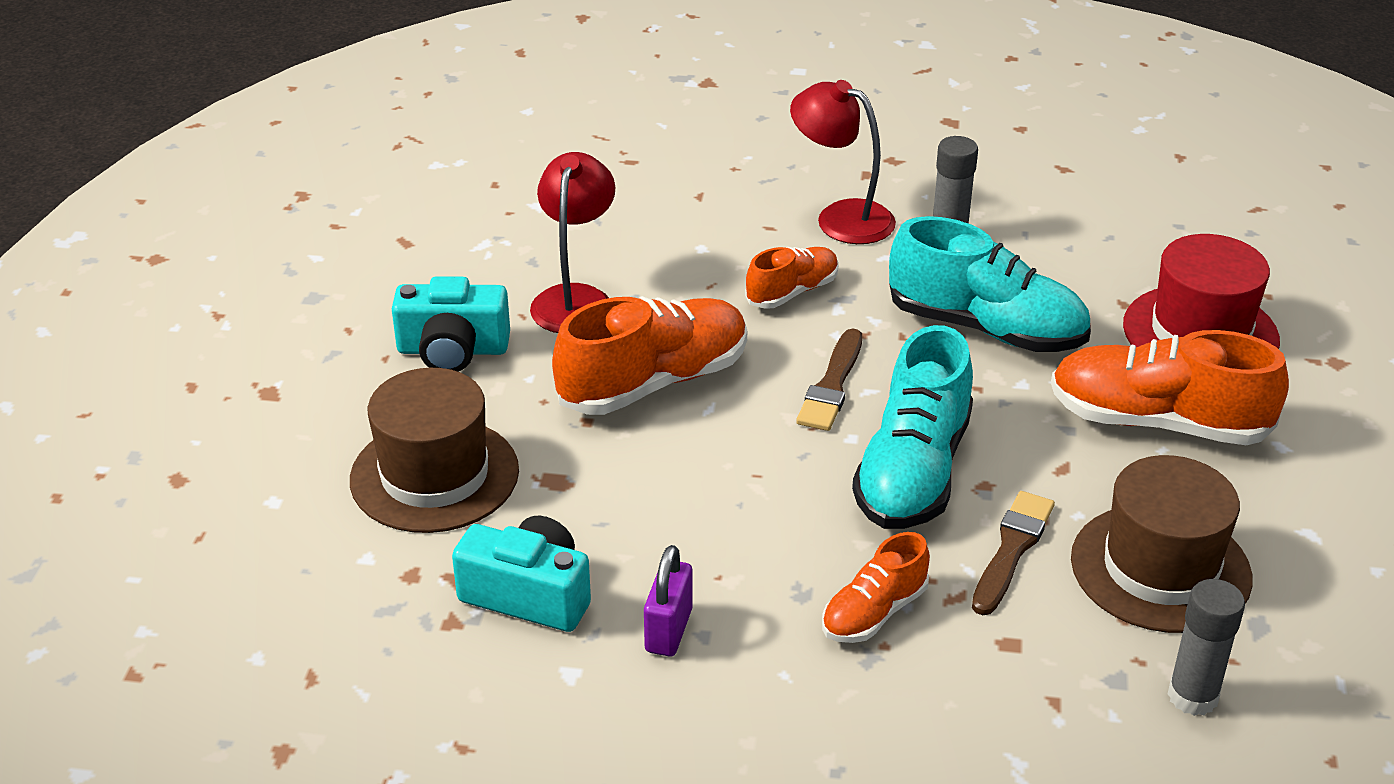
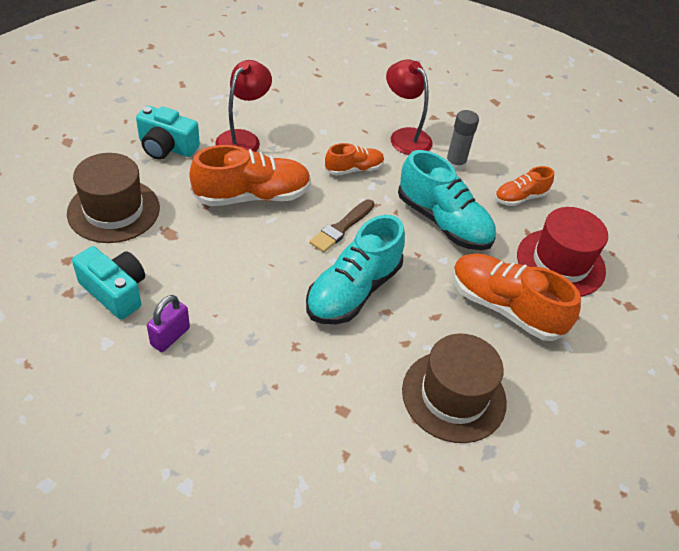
camera: 15 degrees right, 10 degrees up
orange shoe [822,532,930,643] -> orange shoe moved to [495,166,554,206]
brown brush [972,491,1055,615] -> none
grey glue stick [1168,579,1245,716] -> none

